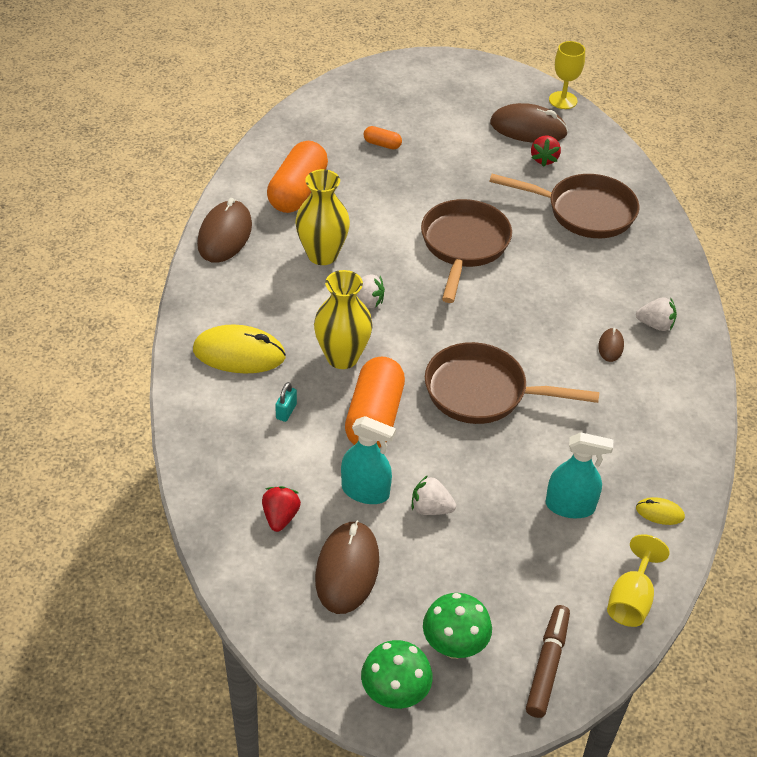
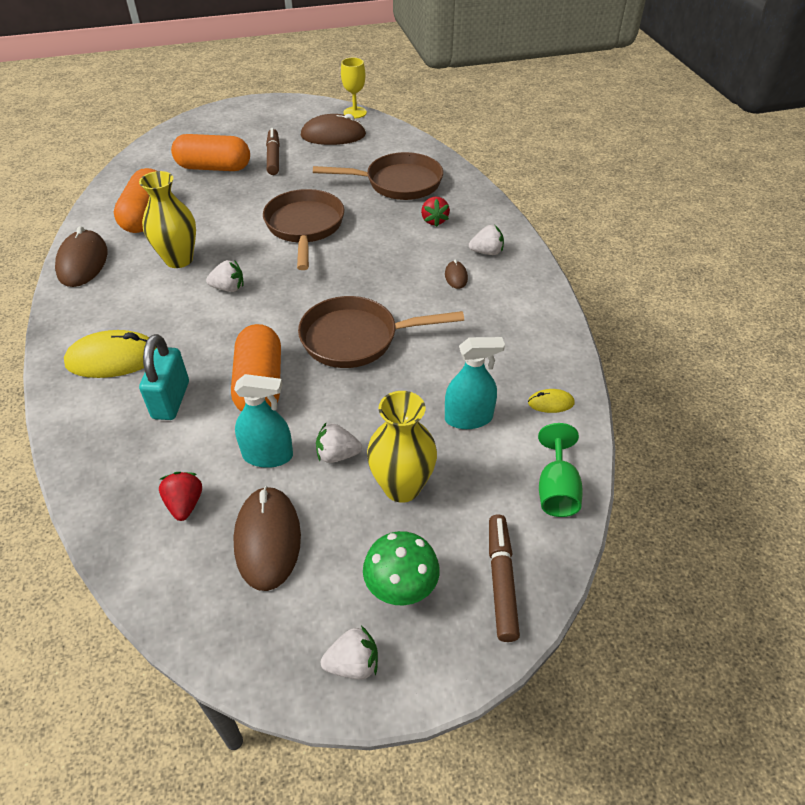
camera: 15 degrees left, 0 degrees up
turquoise padlock [275,382,297,422] -> turquoise padlock [139,334,189,420], size x2.04
yellow vase [314,270,373,369] -> yellow vase moved to [367,391,437,503]
green mushroom [361,640,433,709] -> white strawberry [321,626,378,680]
orange capsule [364,126,402,150] -> orange capsule [171,134,250,171], size x2.22
red strawberry [531,136,561,167] -> red strawberry moved to [421,197,450,227]
yellow goblet [607,534,670,627] -> green goblet [538,423,583,517]
none -> brown marker [266,128,280,175]

